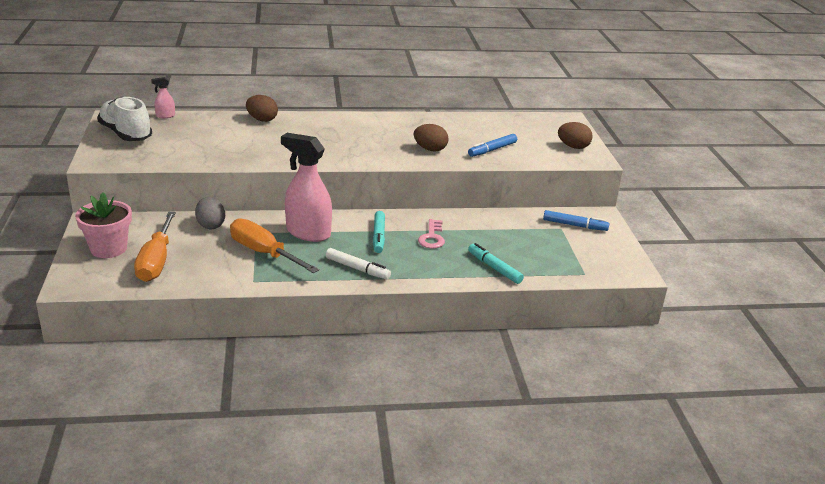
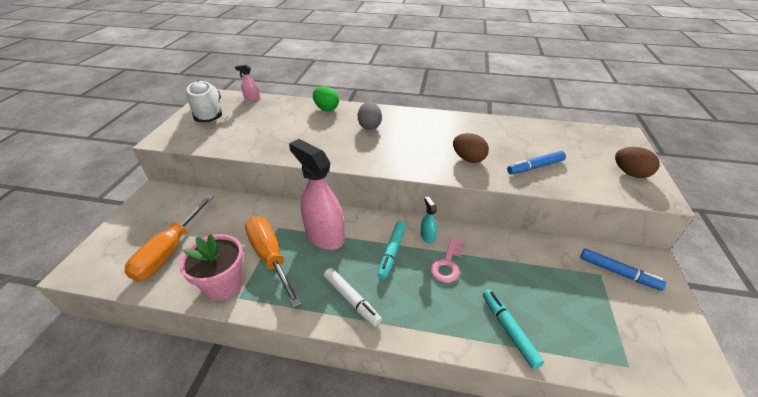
camera: 20 degrees right, 10 degrees up
pink flower pot [75,193,132,258] -> pink flower pot moved to [179,234,244,300]
grey egg [195,197,225,229] -> grey egg moved to [358,102,382,130]
brown egg [246,95,278,122] -> green egg [313,86,339,111]
none -> turquoise spray bottle [420,196,437,244]

